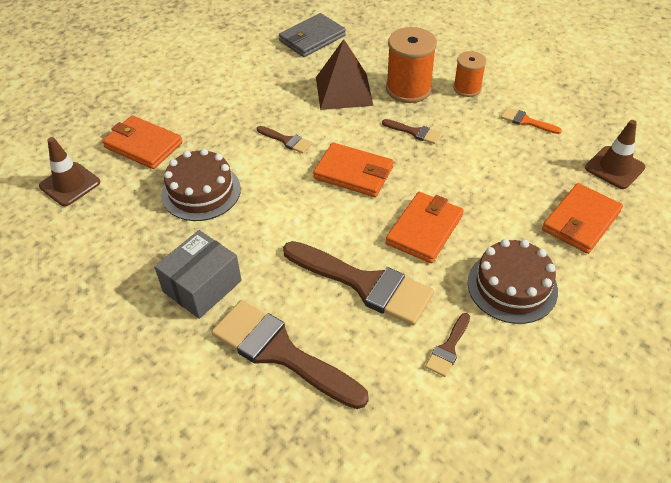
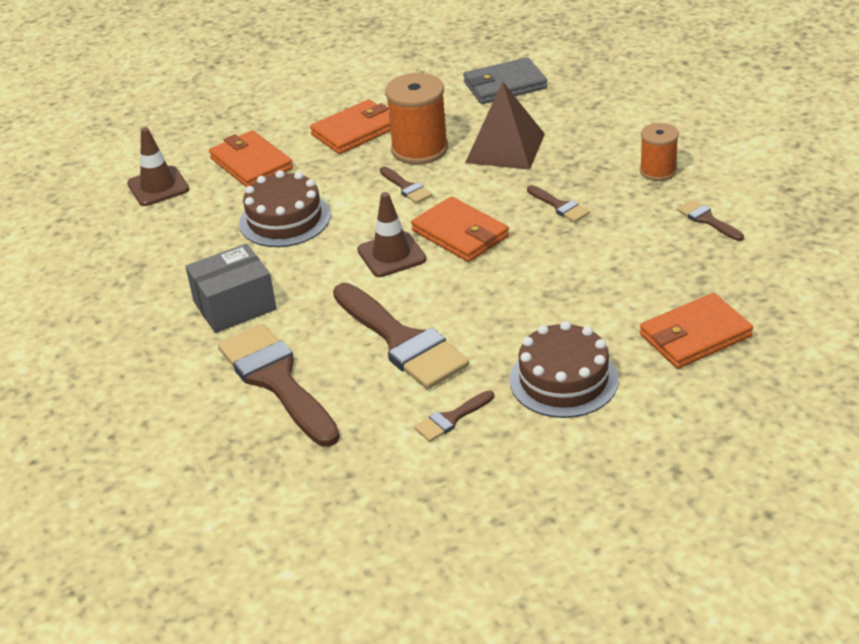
camera: 25 degrees right, 10 degrees down
orange spool [386,27,437,103] -> orange spool moved to [385,73,448,165]
orange wallet [386,192,464,263] -> orange wallet moved to [310,99,391,154]
orange brush [501,107,562,134] -> brown brush [677,200,744,241]
brown traffic cone [585,120,645,189] -> brown traffic cone moved to [357,192,426,277]

